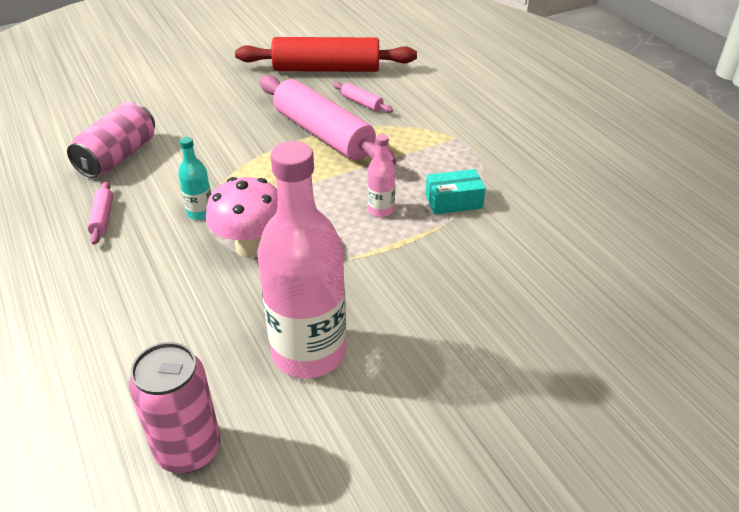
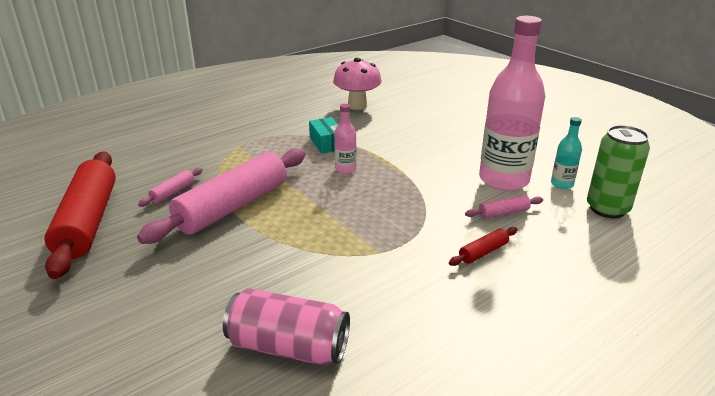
camera: 100 degrees left, 10 degrees down
pink rolling pin [87,181,113,245] -> pink rolling pin moved to [465,195,543,219]
pink can [129,342,221,473] -> green can [587,125,650,218]
turquoise bottle [178,137,211,220] -> turquoise bottle moved to [551,117,582,189]
pink mushroom [206,177,278,258] -> pink mushroom moved to [333,58,382,110]
none -> red rolling pin [449,227,517,266]

